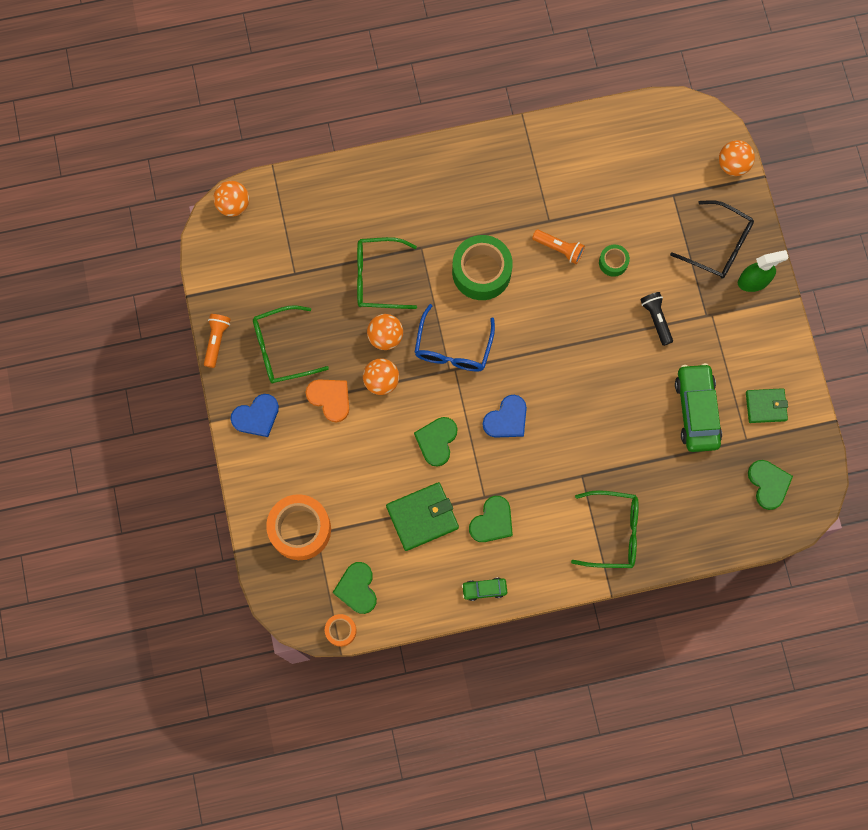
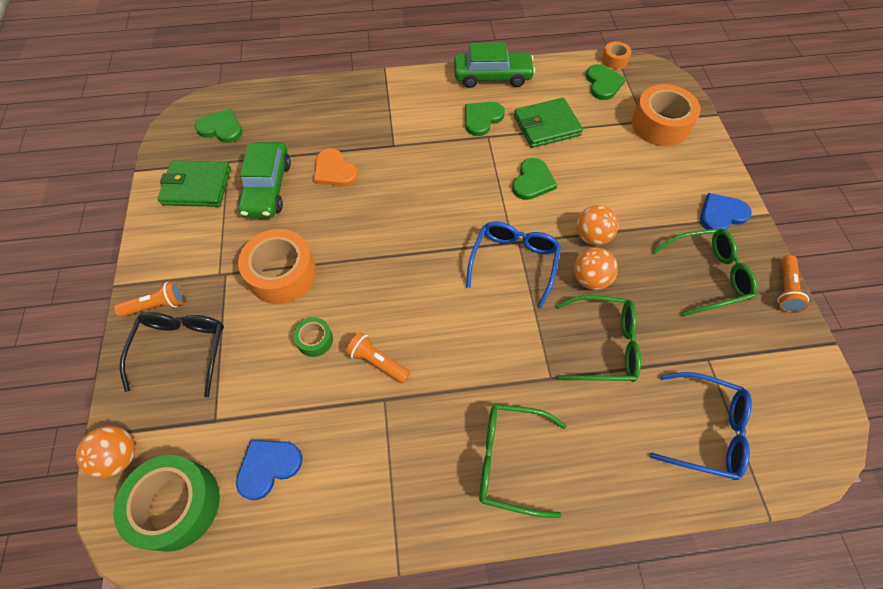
camera: 175 degrees left, 15 degrees down
orange ball [213,181,249,217] -> none
orange heart [306,379,349,422] -> orange heart moved to [314,148,358,186]
green tape [452,235,513,300] -> green tape moved to [114,455,220,552]
green car [462,578,507,601] -> green car [454,42,535,88], size x2.03
blue heart [482,395,527,438] -> blue heart moved to [236,440,302,500]
green glasses [571,490,639,568] -> green glasses moved to [479,404,567,518]
black flashlight [640,292,673,346] -> orange tape [238,229,317,304]
black glasses [670,200,754,279] -> black glasses turned 60 degrees clockwise [120,312,224,398]
green spray bottle [738,250,788,292] -> orange flashlight [114,281,184,317]
green wallet [746,388,788,423] -> green wallet [158,160,231,207], size x1.51
green heart [748,460,793,510] -> green heart turned 120 degrees clockwise [195,109,242,143]
none -> blue glasses [650,372,752,480]

